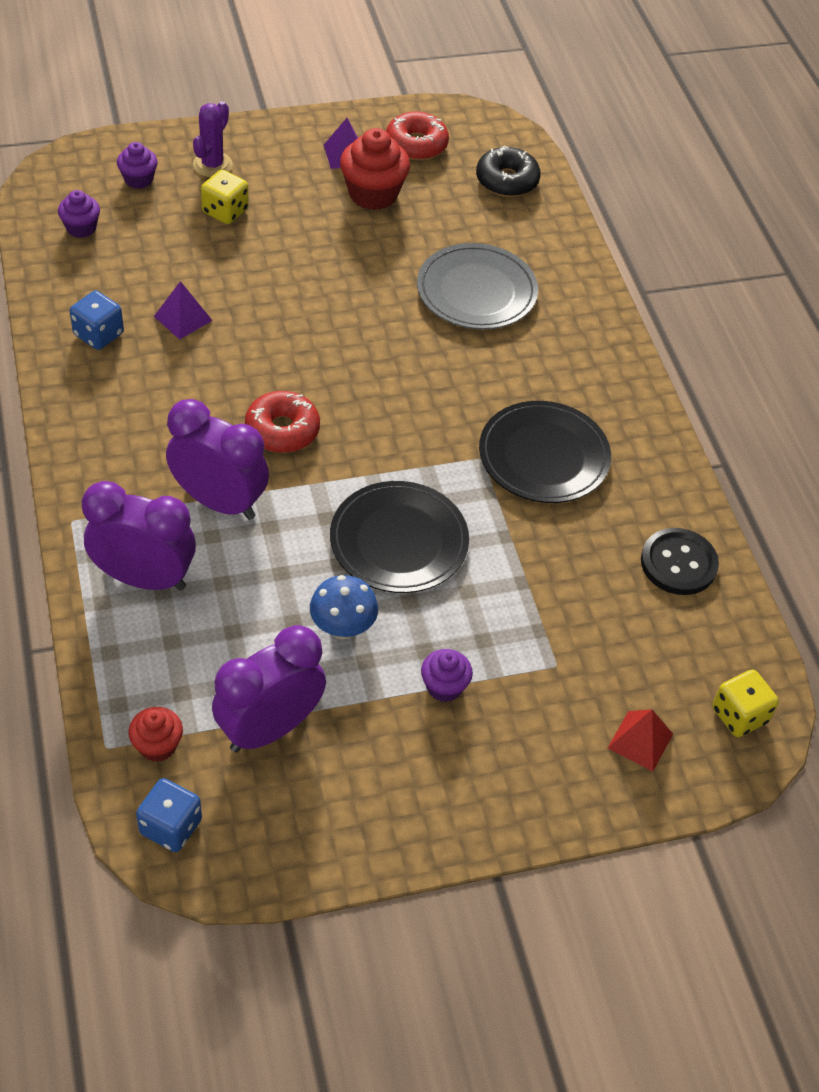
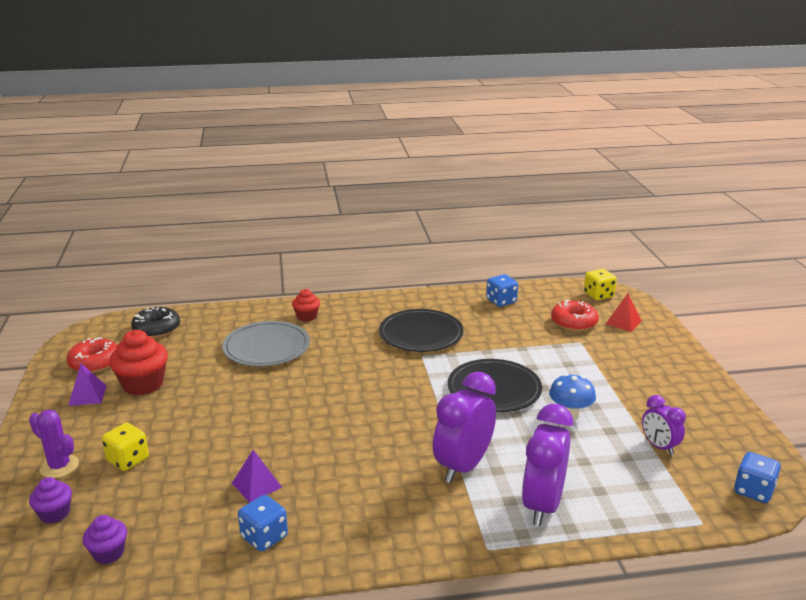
camera: 80 degrees left, 25 degrees down
red cupcake [128,707,183,762] -> red cupcake moved to [292,289,320,322]
purple clock [212,625,326,753] -> purple clock [642,395,686,455], size x0.57
red donut [245,391,320,453] -> red donut moved to [551,300,599,331]
purple cupcake [421,649,473,702] -> none
black button [641,528,719,595] -> blue dice [486,274,518,307]

